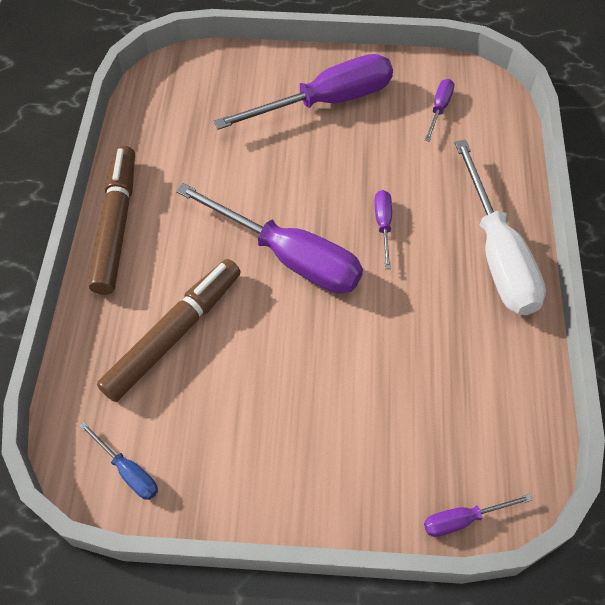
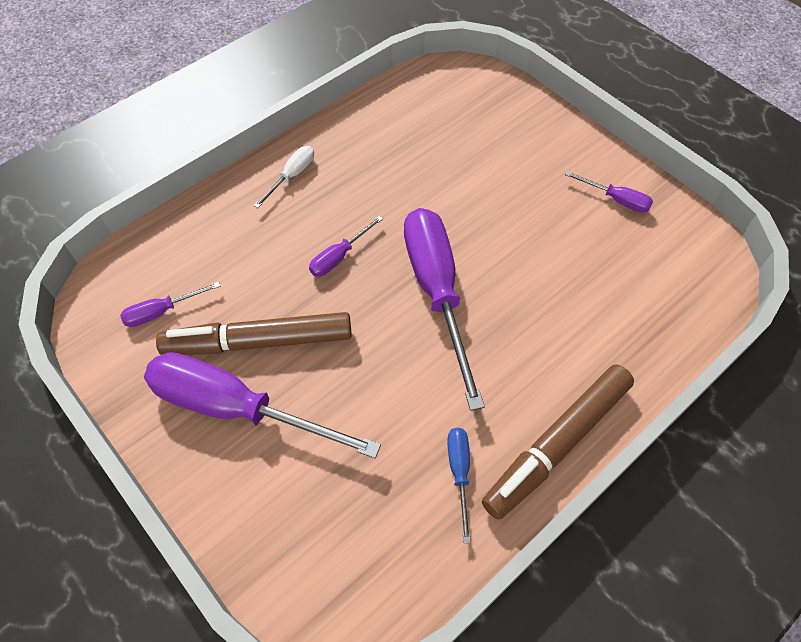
camera: 135 degrees left, 0 degrees up
blue screwdriver [79,422,158,500] -> blue screwdriver moved to [447,428,471,543]
brown marker [97,259,241,402] -> brown marker moved to [156,312,352,355]
purple screwdriver [424,494,532,537] -> purple screwdriver moved to [565,171,653,213]
white screwdriver [455,140,546,315] -> white screwdriver [254,146,314,208], size x0.44

